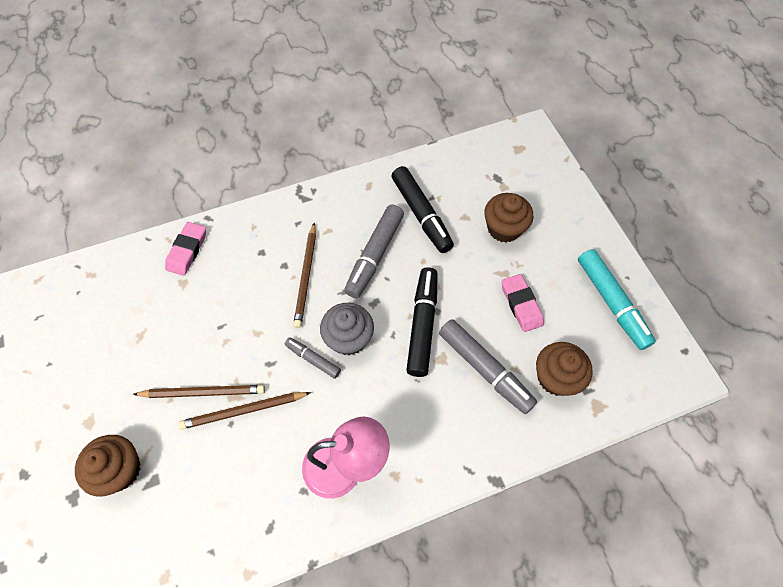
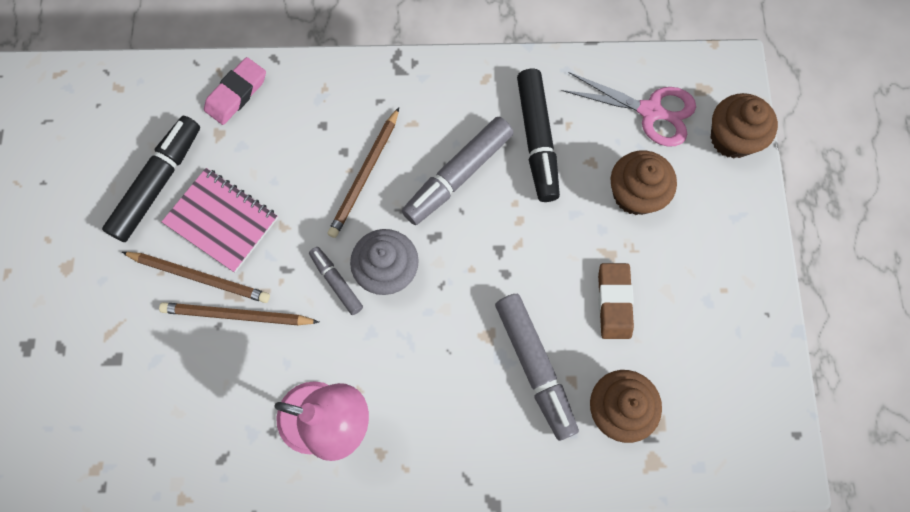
camera: 20 degrees right, 10 degrees up
brown cupcake [75,435,140,496] -> brown cupcake moved to [710,93,778,159]
black marker [406,267,438,377] -> black marker moved to [102,116,200,242]
pink eraser [502,274,544,332] -> brown eraser [598,263,634,339]
turquoise marker [578,249,656,350] -> none
none -> pink notebook [162,168,278,273]
none -> pink scissors [562,72,696,147]

